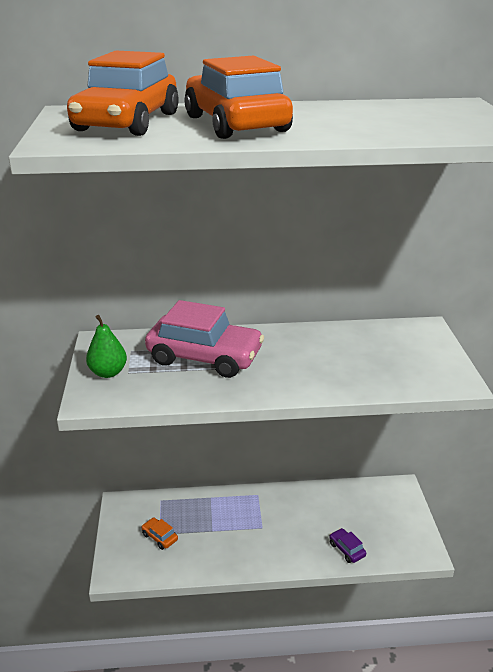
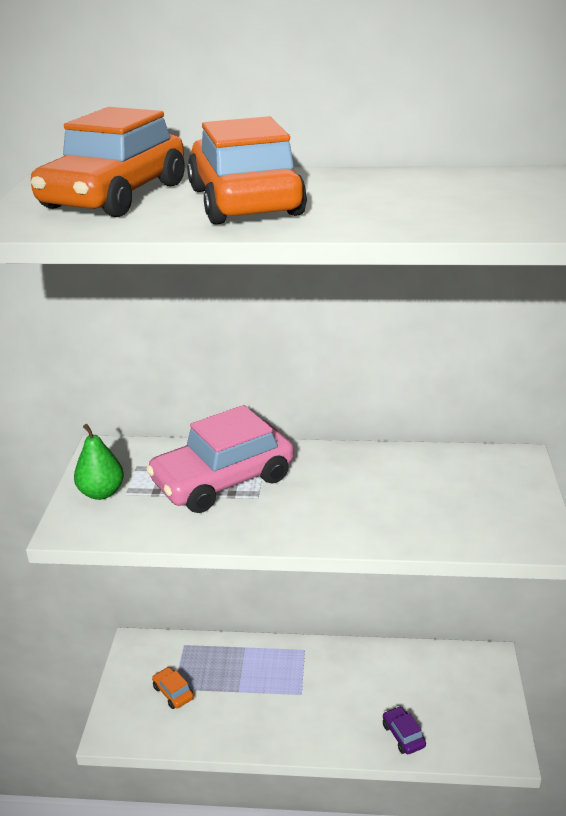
camera: 10 degrees right, 0 degrees up
pink car [145,300,264,378] -> pink car turned 120 degrees clockwise [146,405,294,513]

